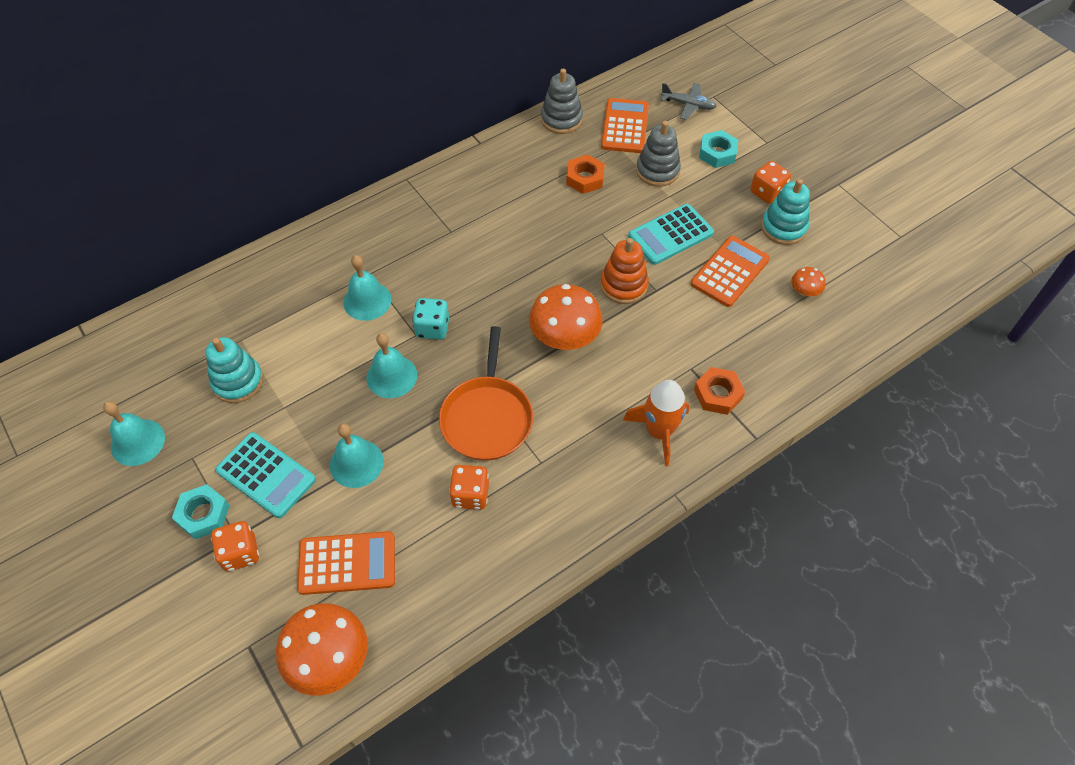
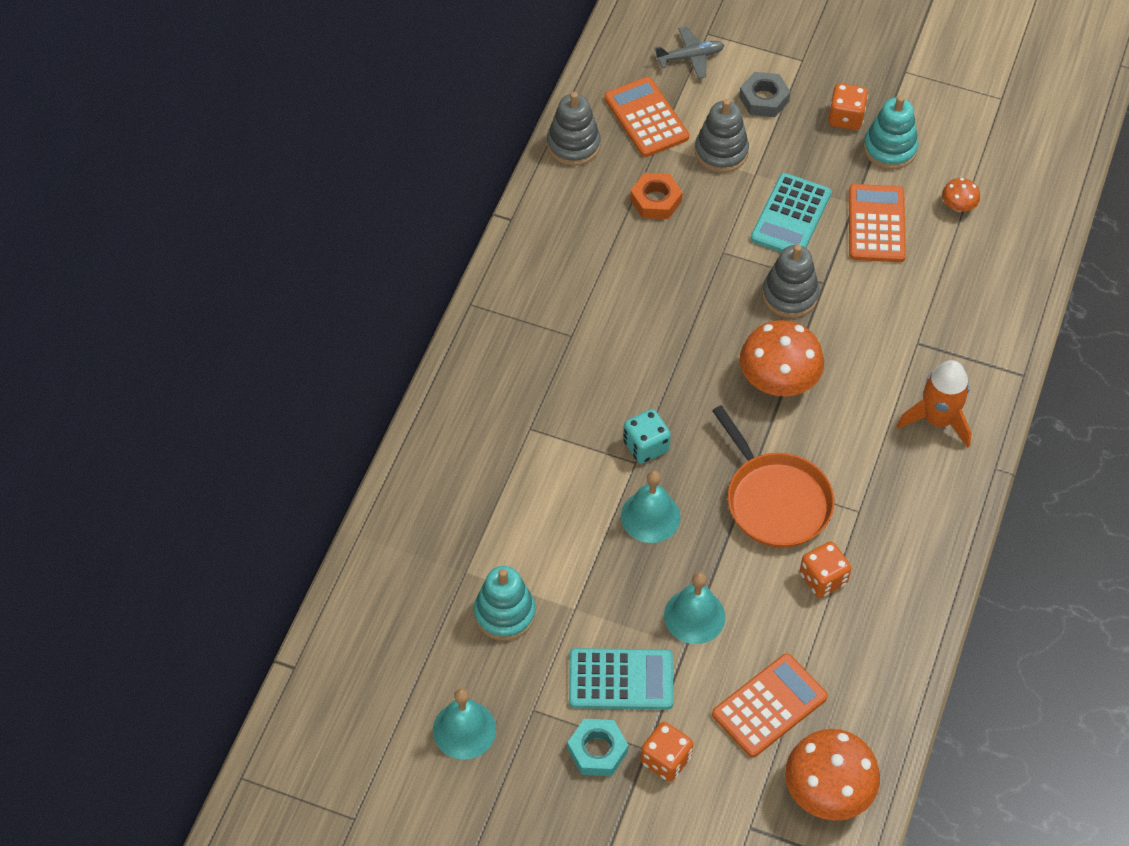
camera: 35 degrees left, 0 degrees up
turquoise bell [343,255,392,321] -> none
orange stacking toy [600,238,649,304] -> grey stacking toy [762,244,819,318]
orange nut [694,367,745,415] -> none
turquoise nut [699,130,738,168] -> grey nut [739,72,790,117]

